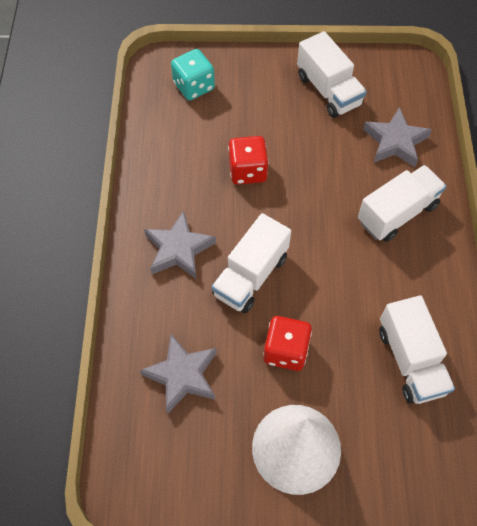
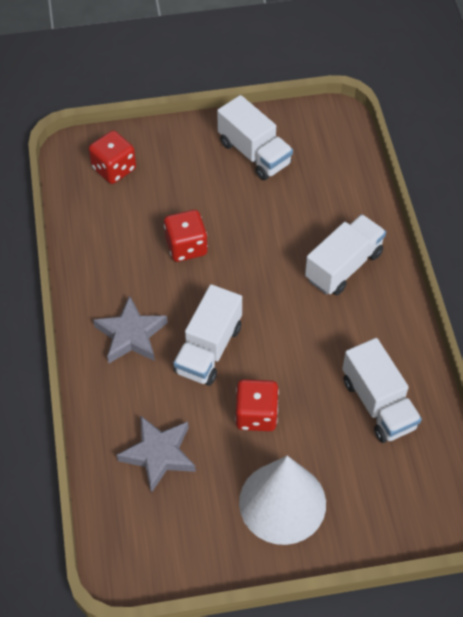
camera: 10 degrees left, 5 degrees down
turquoise dice [171,49,215,101] -> red dice [89,130,136,184]
grey star [363,107,432,167] -> none

